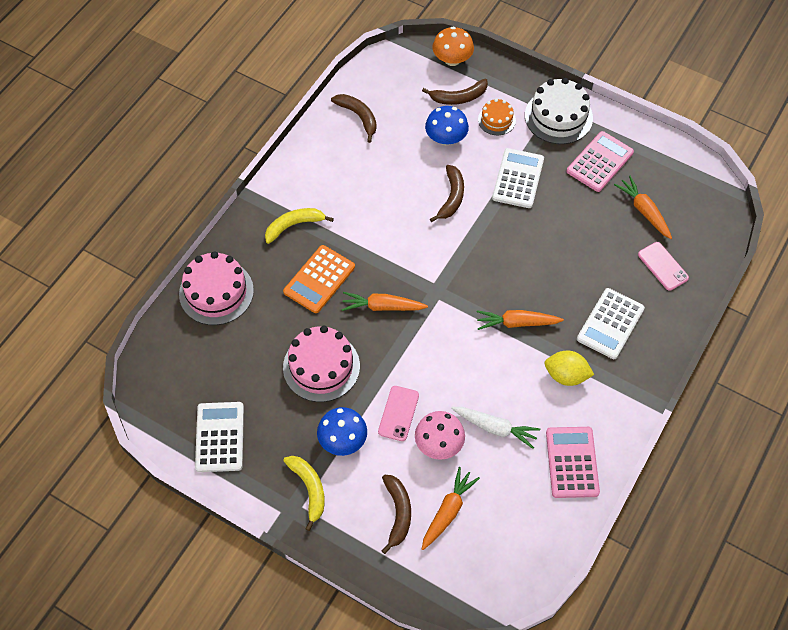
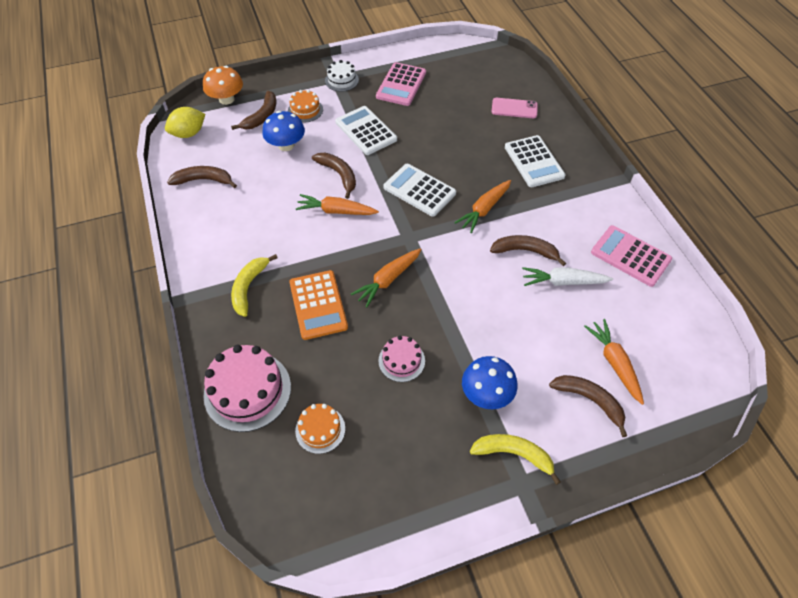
camera: 50 degrees left, 5 degrees down
white calculator [195,402,244,472] -> white calculator moved to [383,164,456,217]
pink cake [283,325,360,402] -> pink cake [378,336,425,382], size x0.56
pink phone [378,386,419,441] -> none
pink mushroom [415,411,465,460] -> none
white carrot [451,407,540,449] -> white carrot turned 150 degrees counterclockwise [522,267,613,286]
white cake [525,78,593,144] -> white cake [325,60,359,92], size x0.56
yellow lemon [545,351,594,386] -> yellow lemon moved to [165,107,205,138]
pink calculator [567,131,634,192] -> pink calculator turned 150 degrees counterclockwise [376,62,426,106]
orange carrot [614,176,672,239] -> orange carrot moved to [296,194,379,215]
none -> orange cake [295,404,345,454]
none -> brown banana [490,235,566,266]

